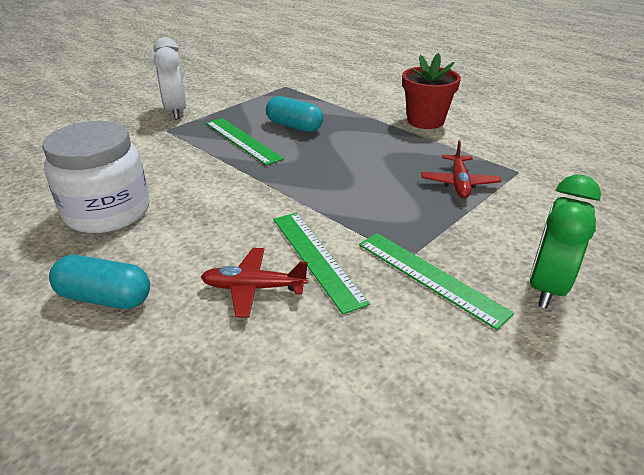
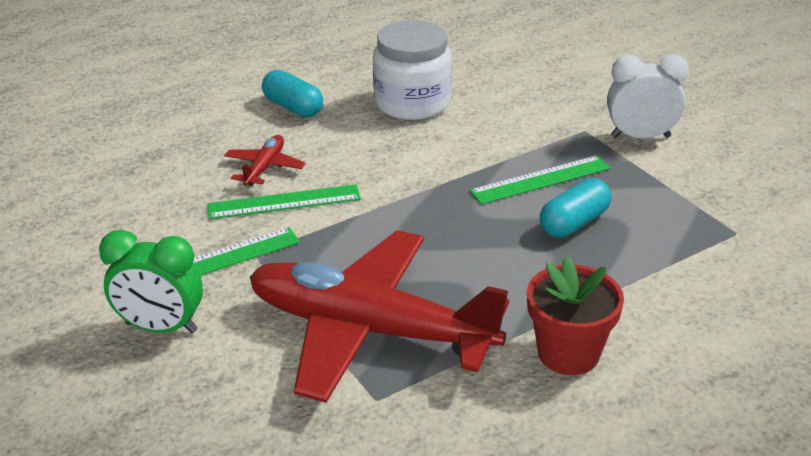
camera: 105 degrees right, 0 degrees up
turquoise capsule [49,255,150,309] -> turquoise capsule turned 75 degrees counterclockwise [262,70,323,117]
red plane [421,140,501,199] -> red plane [250,230,509,403], size x2.49
green clock [530,175,601,309] -> green clock turned 150 degrees clockwise [99,230,203,333]

